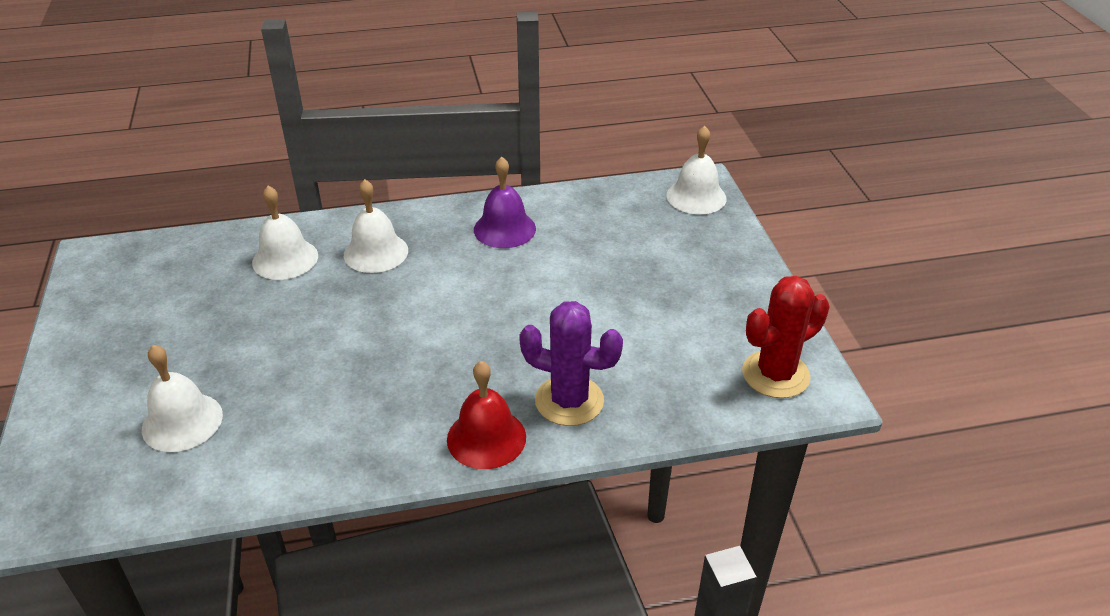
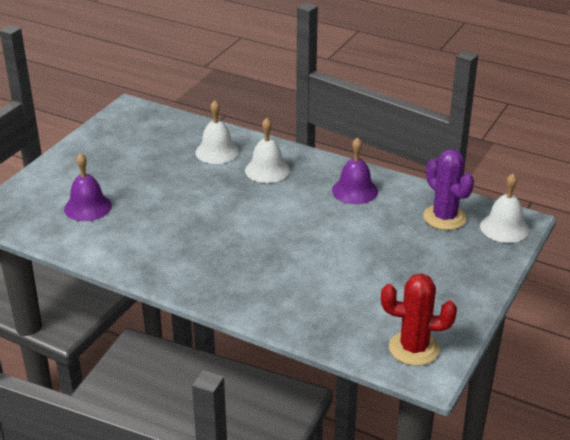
camera: 40 degrees right, 5 degrees down
white bell [142,345,223,452] -> purple bell [64,153,112,221]
red bell [447,361,526,469] -> none
purple cactus [519,301,623,426] -> purple cactus moved to [423,149,474,230]

